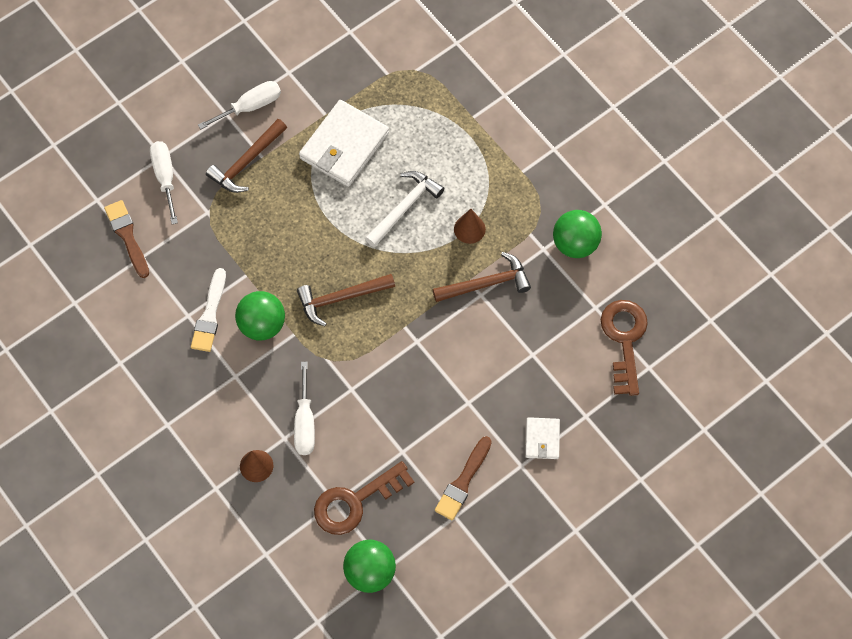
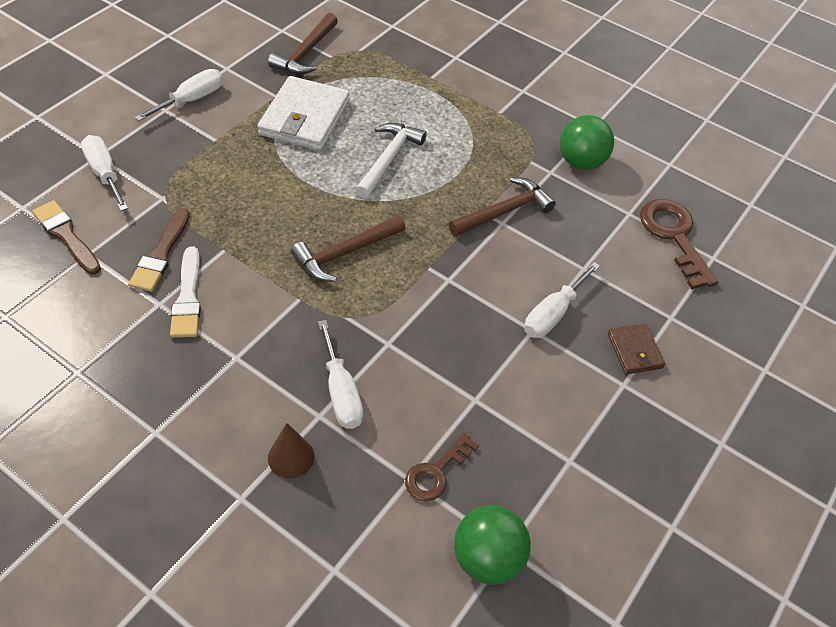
camera: 20 degrees left, 15 degrees down
brown hammer [206,119,287,193] -> brown hammer moved to [268,13,338,74]
green ball [235,291,285,340] -> none
brown key [314,461,414,535] -> brown key [405,433,479,501], size x0.62
brown brush [435,436,492,521] -> brown brush moved to [128,208,190,292]
brown cone [454,209,486,244] -> none
white wallet [525,417,560,459] -> brown wallet [608,324,665,374]
none -> white screwdriver [524,262,600,338]

